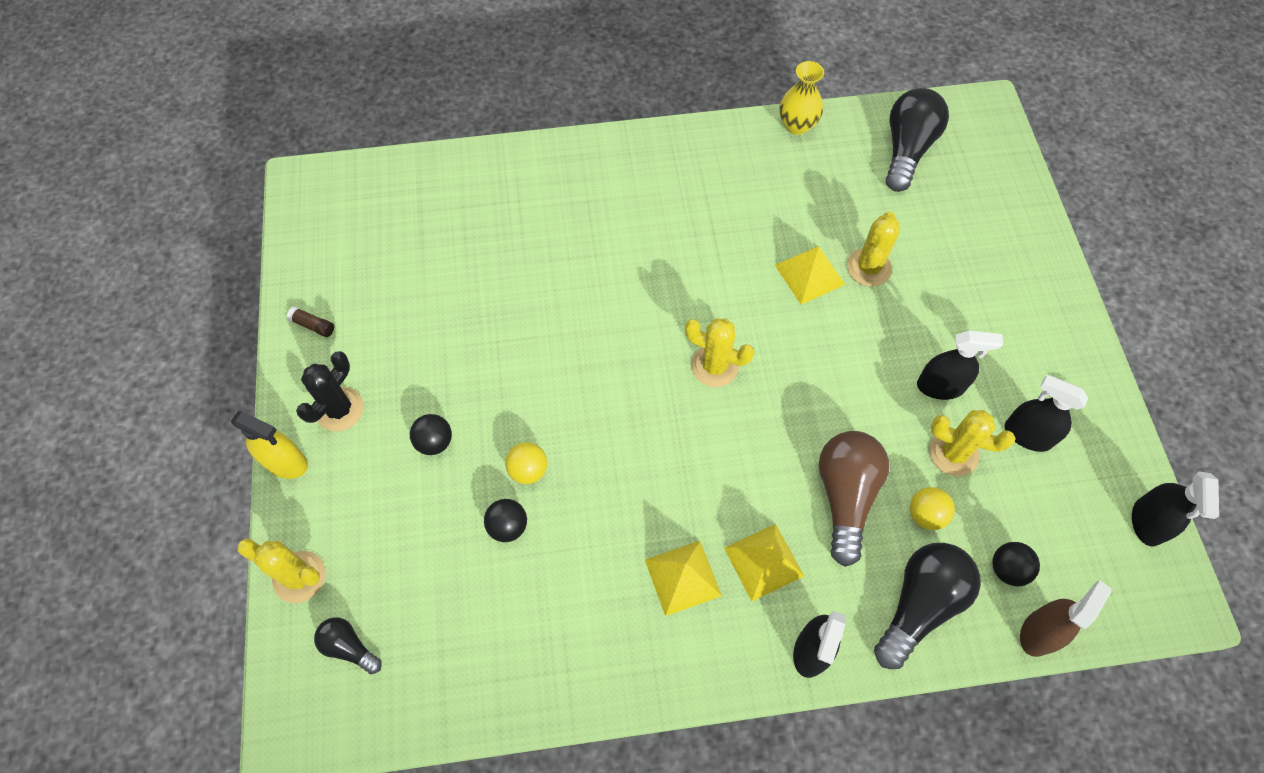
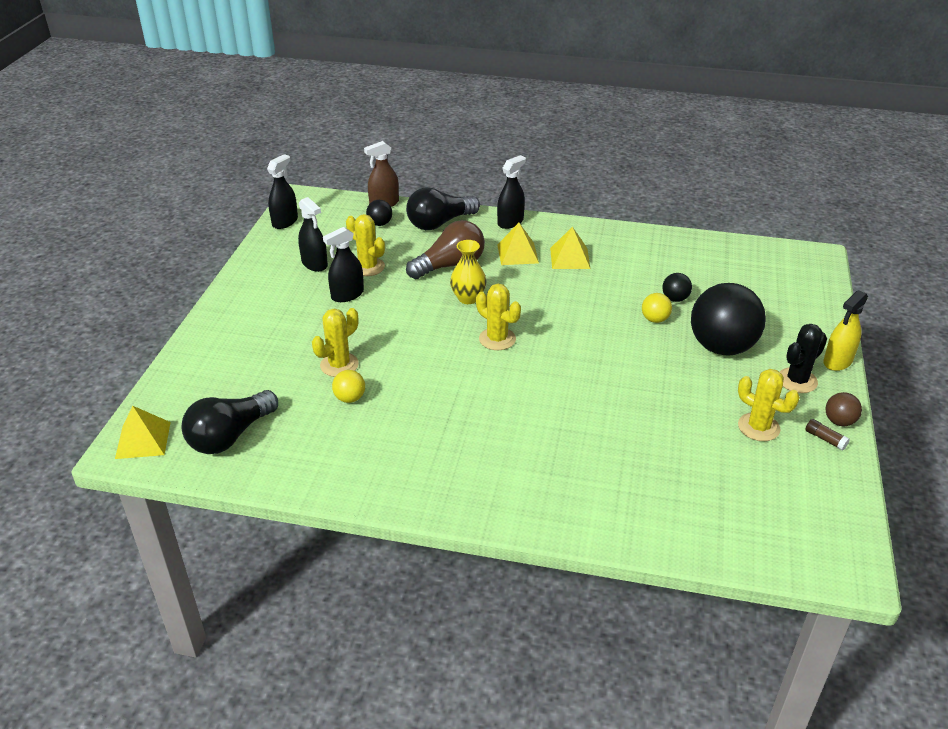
camera: 160 degrees left, 25 degrees down
yellow spray bottle [231,411,308,479] -> yellow spray bottle turned 90 degrees counterclockwise [823,290,868,371]
yellow cactus [237,539,326,603] -> yellow cactus moved to [738,369,800,441]
black light bulb [314,617,382,674] -> none
black ball [410,414,452,455] -> black ball [691,283,766,356], size x2.31
yellow pyramid [775,246,845,304] -> yellow pyramid moved to [115,406,171,459]
yellow vase [779,61,824,135] -> yellow vase moved to [450,240,487,304]
brown light bulb [819,431,889,567] -> brown light bulb turned 150 degrees counterclockwise [406,220,485,279]
yellow ball [910,487,955,530] -> yellow ball moved to [332,370,365,403]
black spray bottle [917,331,1003,400] -> black spray bottle turned 60 degrees counterclockwise [323,227,364,302]
none -> brown ball [826,392,862,426]

